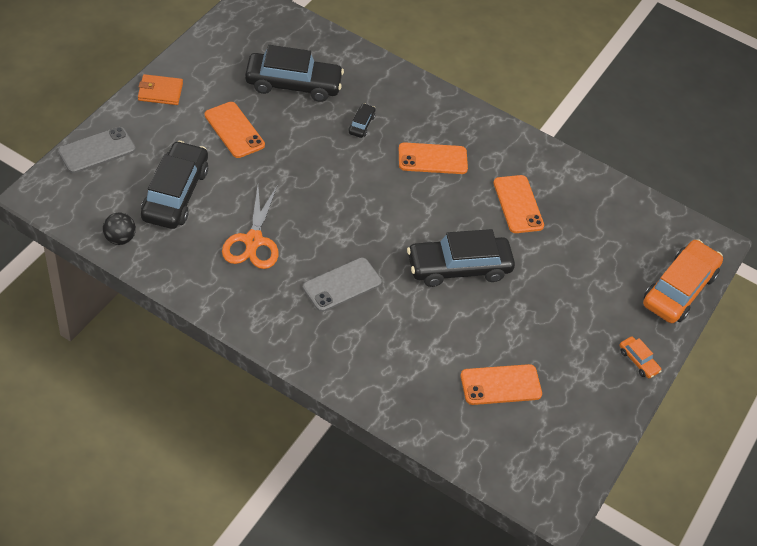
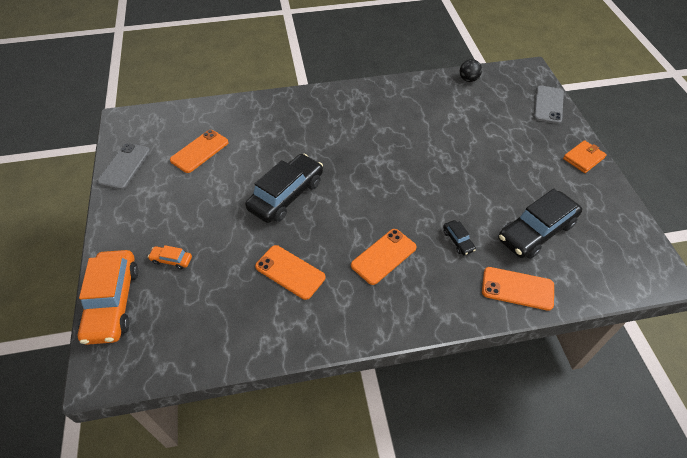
camera: 145 degrees right, 0 degrees up
black car [141,141,208,229] -> none
orange phone [205,102,265,158] -> orange phone moved to [482,267,554,311]
orange scissors [222,185,279,269] -> none
grey phone [303,257,382,312] -> grey phone moved to [97,143,150,190]
orange car [620,336,662,378] -> orange car moved to [148,245,192,269]

